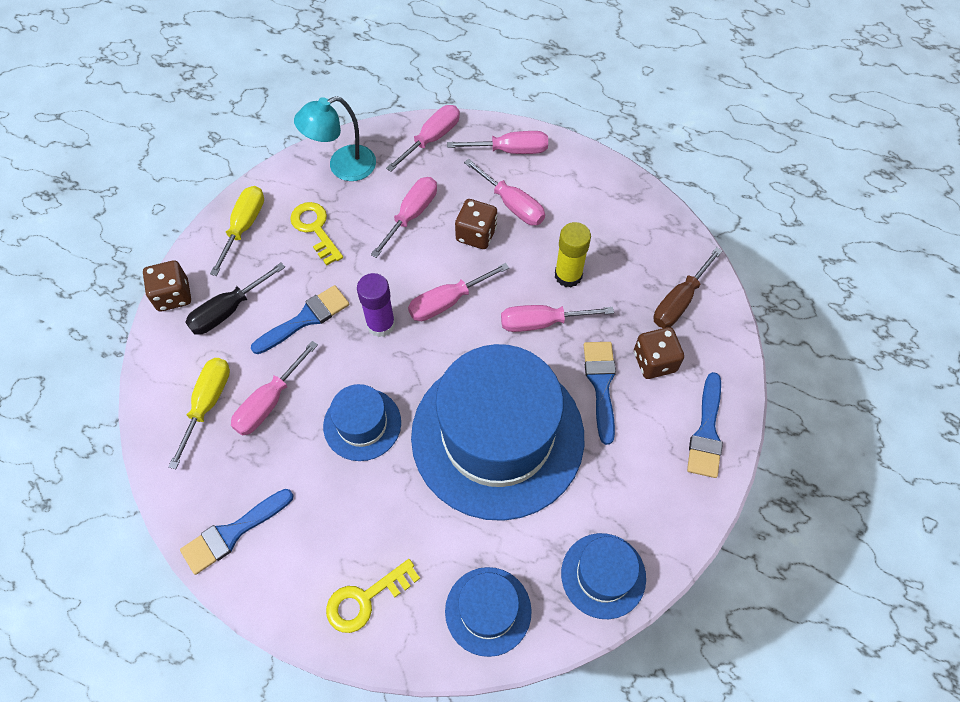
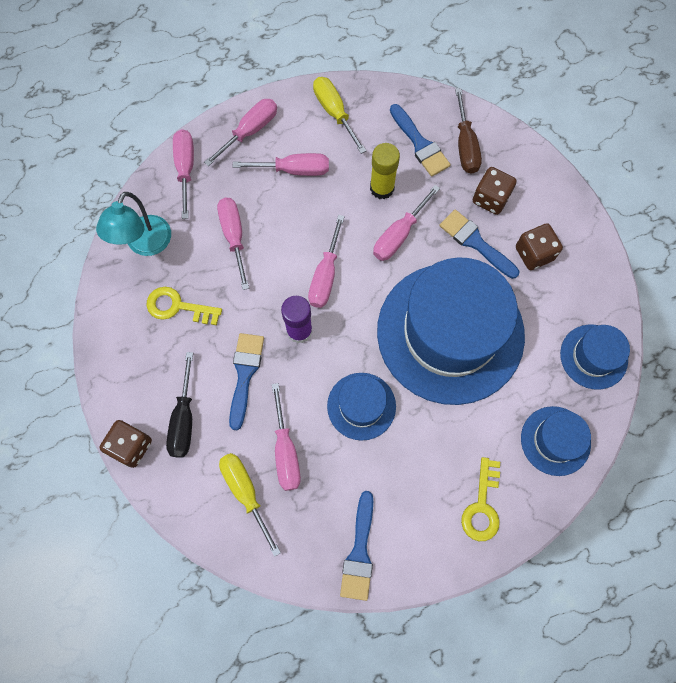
camera: 45 degrees left, 10 degrees up
yellow screwdriver [210,186,264,276] -> yellow screwdriver moved to [313,77,366,154]
brown dice [455,199,497,249] -> brown dice moved to [516,223,563,270]
blue brush [687,372,723,478] -> blue brush moved to [390,104,451,177]

